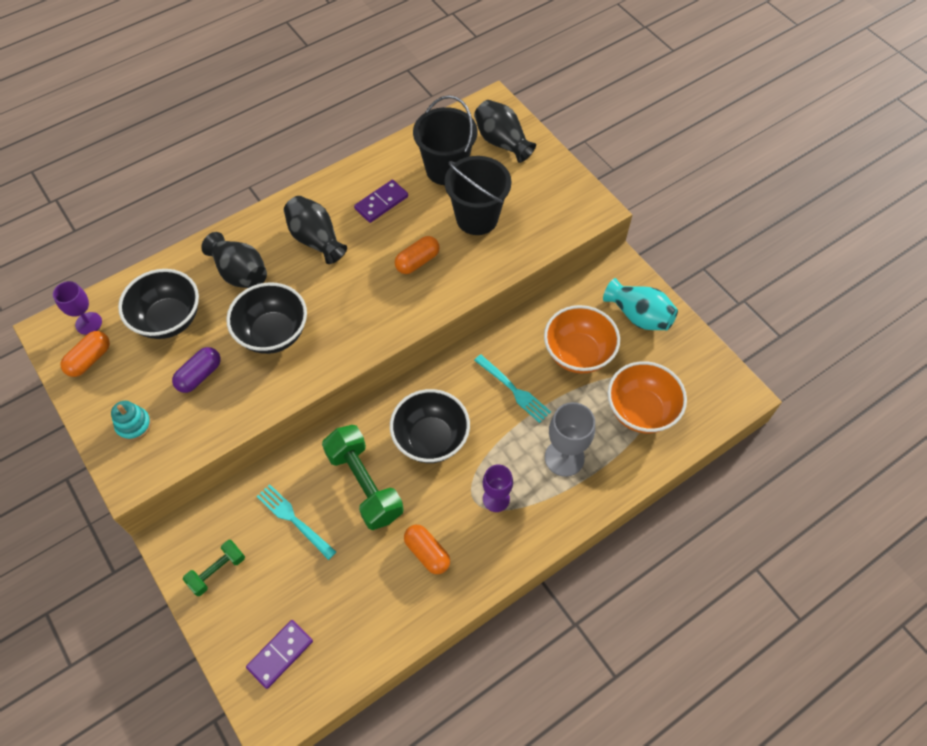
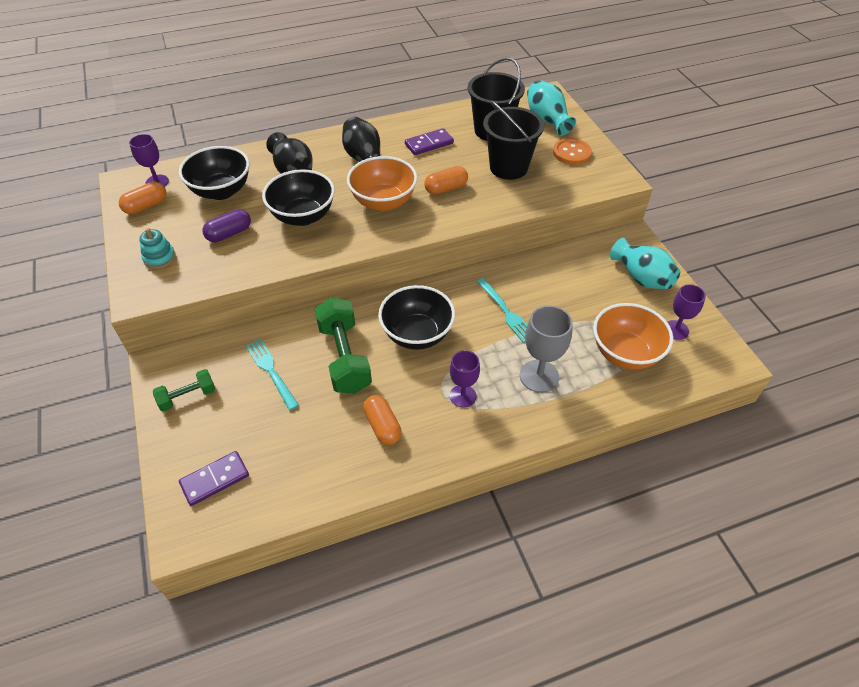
camera: 15 degrees right, 10 degrees down
black vase [474,100,536,163] -> turquoise vase [527,80,576,136]
orange bowl [544,305,620,373] -> orange bowl moved to [347,156,417,211]
none -> orange button [553,138,592,165]
none -> purple goblet [667,284,706,340]

